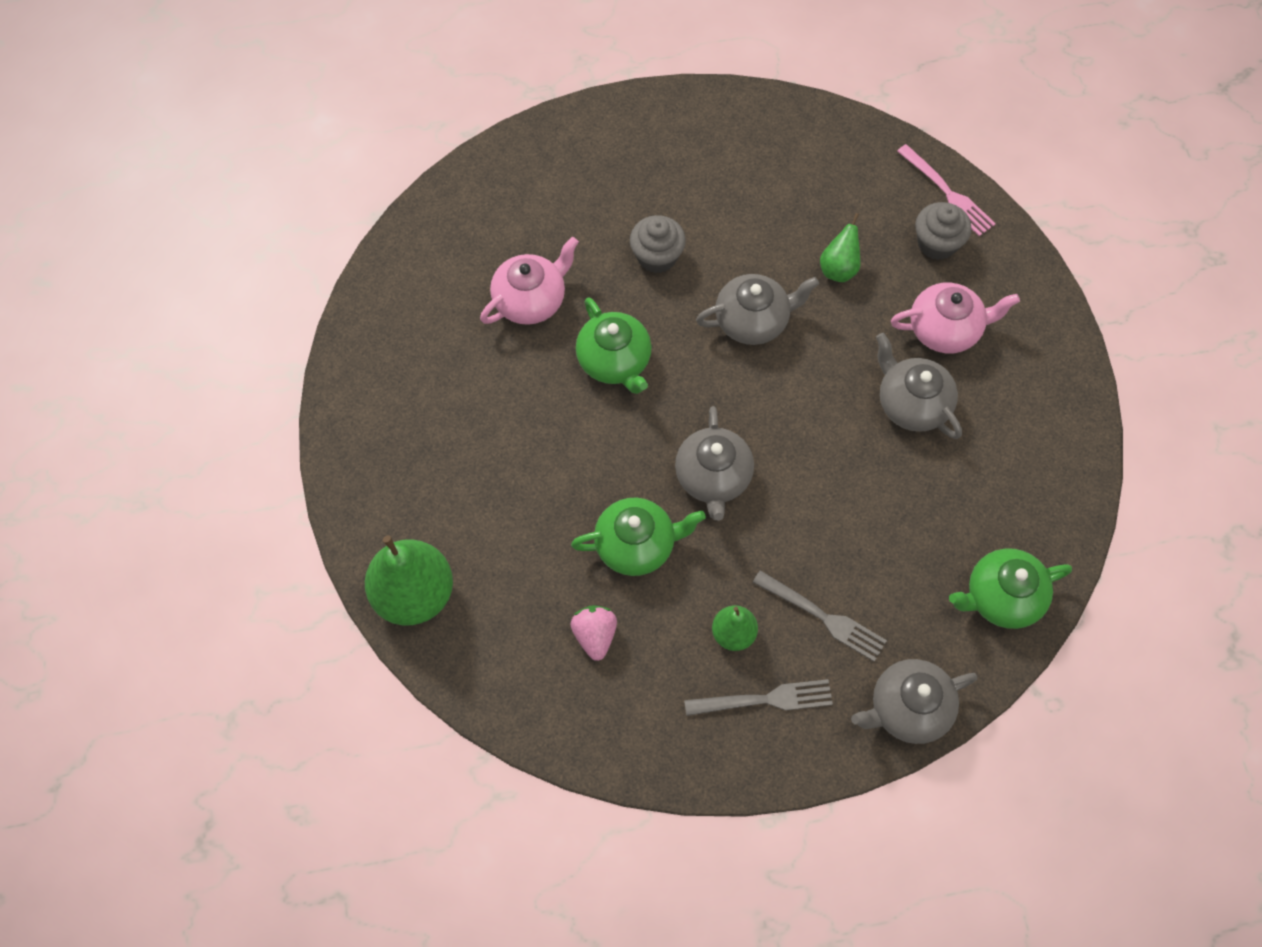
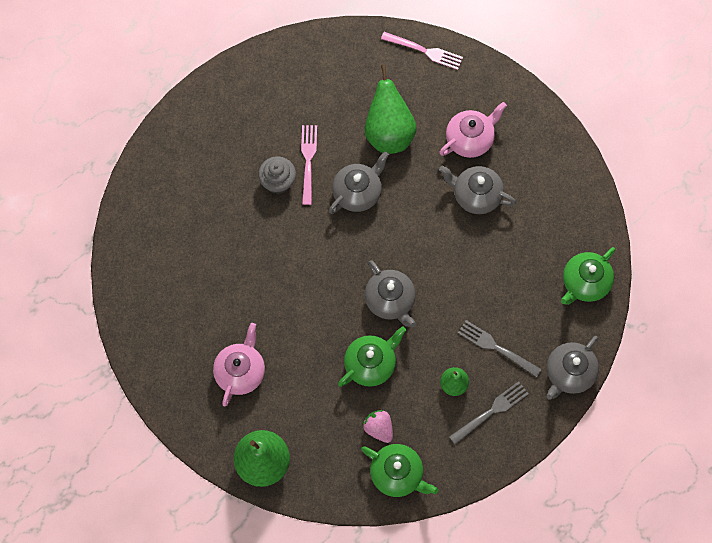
camera: 30 degrees left, 5 degrees up
pink teapot [480,237,579,325] -> pink teapot moved to [213,323,265,407]
green teapot [576,297,652,394] -> green teapot moved to [361,444,438,497]
grey fork [752,570,887,662] -> grey fork turned 150 degrees counterclockwise [458,320,542,377]
green pear [820,213,861,282] -> green pear [365,65,417,154], size x1.90
grey cupcake [915,202,972,260] -> none
none -> pink fork [301,125,317,205]

